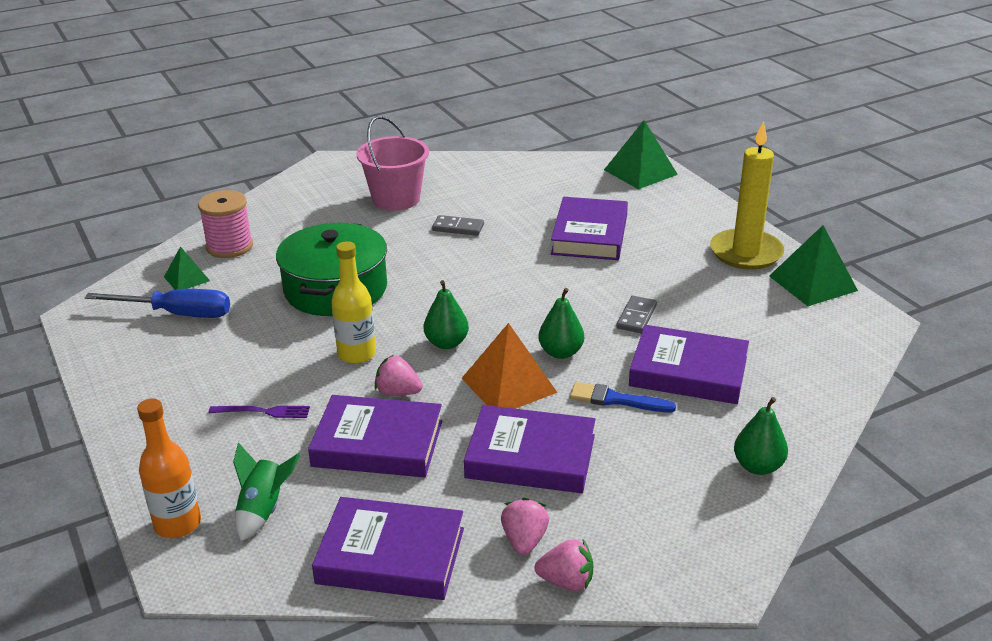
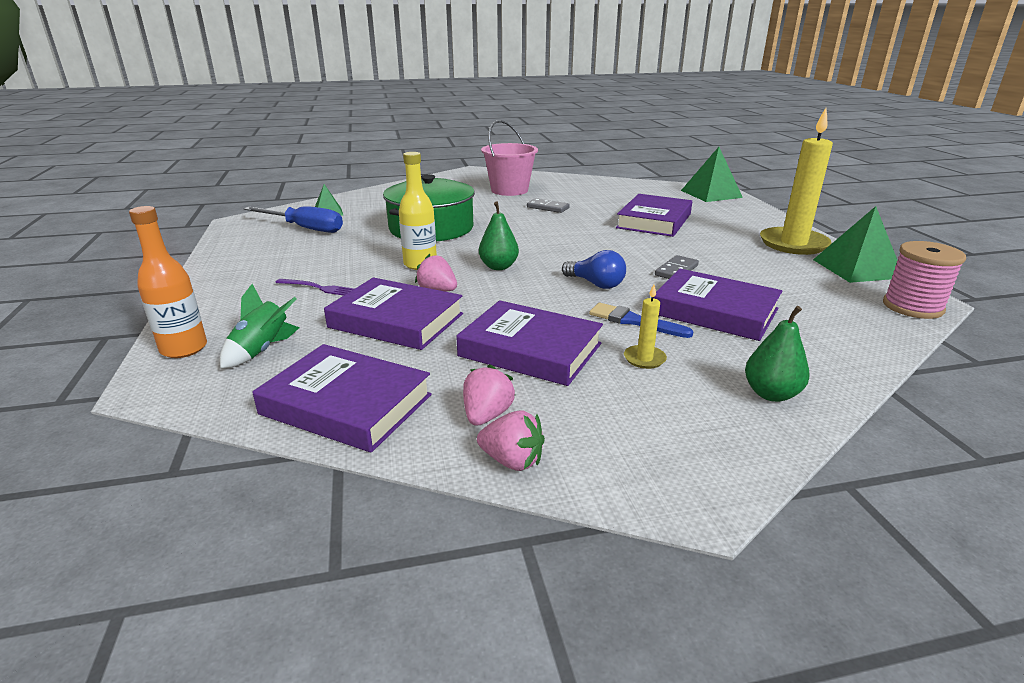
camera: 15 degrees right, 5 degrees down
pink spool [198,190,253,258] -> pink spool moved to [883,241,966,319]
orange pyramid [462,323,557,409] -> none
green pear [538,288,584,359] -> blue light bulb [562,250,626,289]
none -> yellow candle [624,284,667,369]

